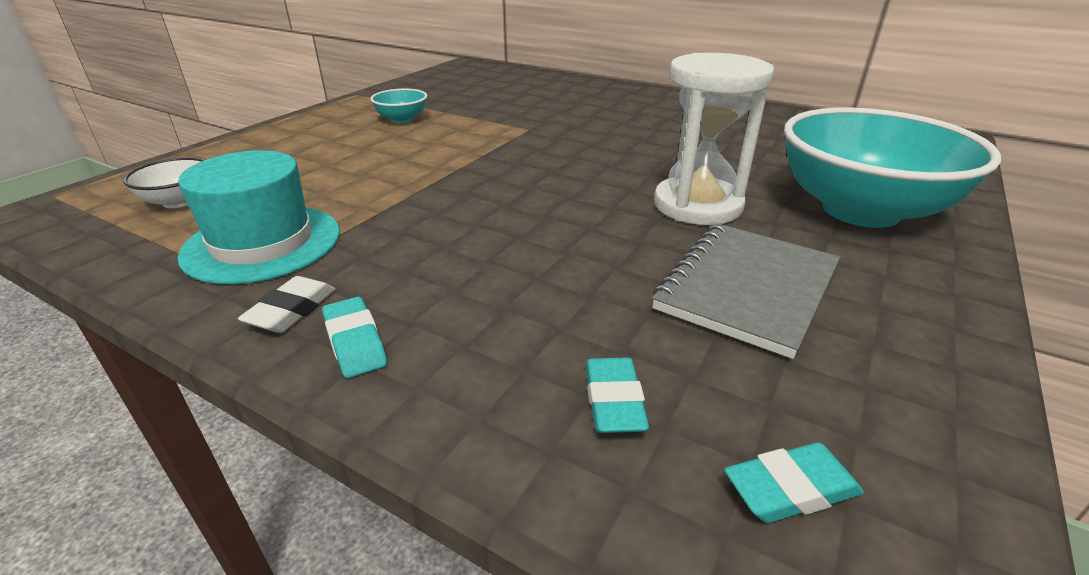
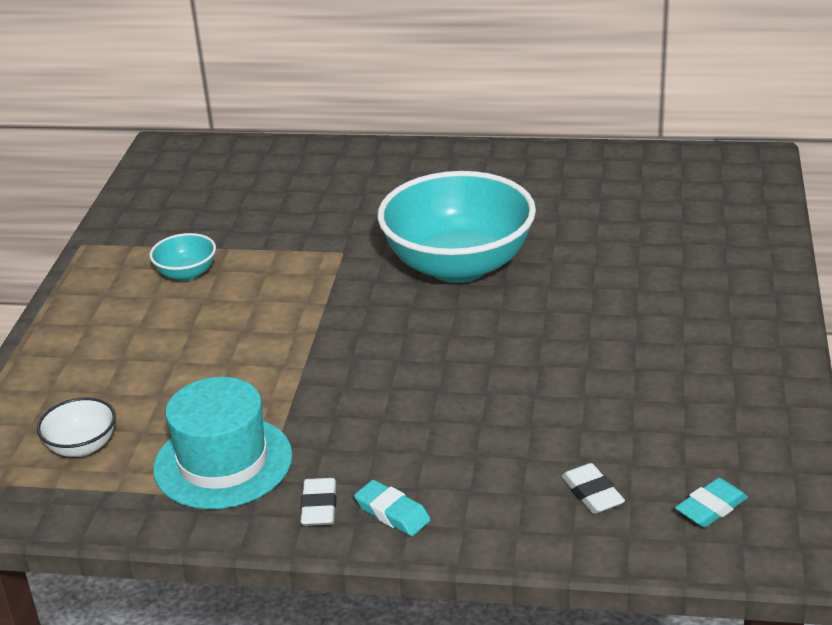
camera: 20 degrees left, 0 degrees up
turquoise eraser [585,357,649,433] -> white eraser [561,463,625,514]
grey notebook [652,223,840,359] -> none
white hourglass [654,53,774,225] -> none
turquoise bowl [784,107,1001,228] -> turquoise bowl moved to [378,171,536,283]

